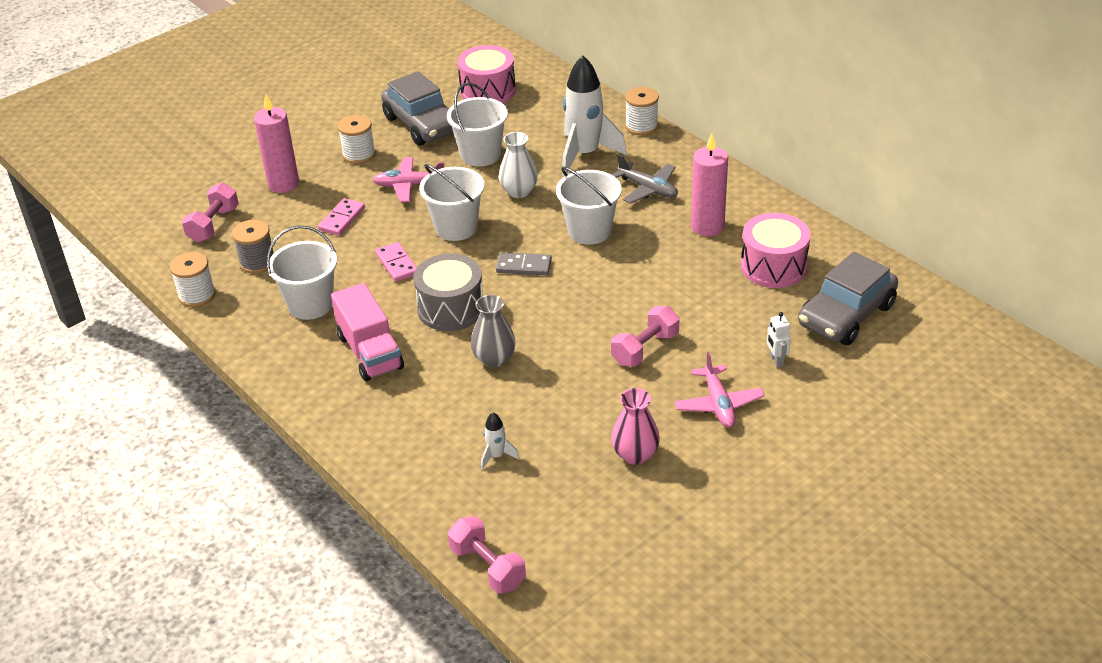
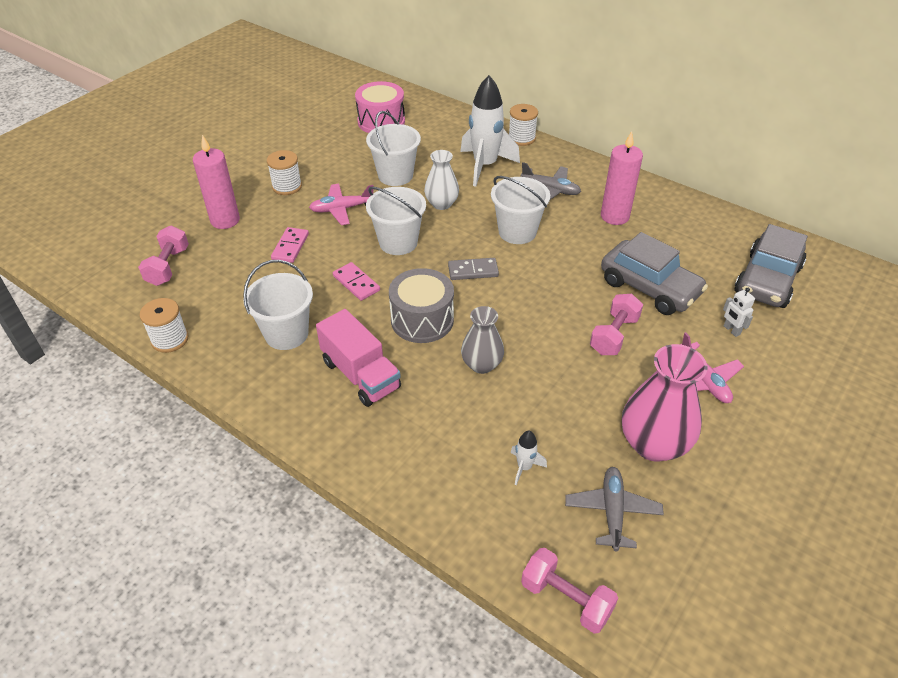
camera: 15 degrees left, 5 degrees up
grey spool [232,219,274,274] -> none
grey car [381,71,453,146] -> grey car moved to [601,232,708,315]
pink vase [611,388,660,465] -> pink vase [622,344,707,462], size x1.62
pink drum [741,213,811,288] -> none
none -> grey plane [565,467,664,551]

